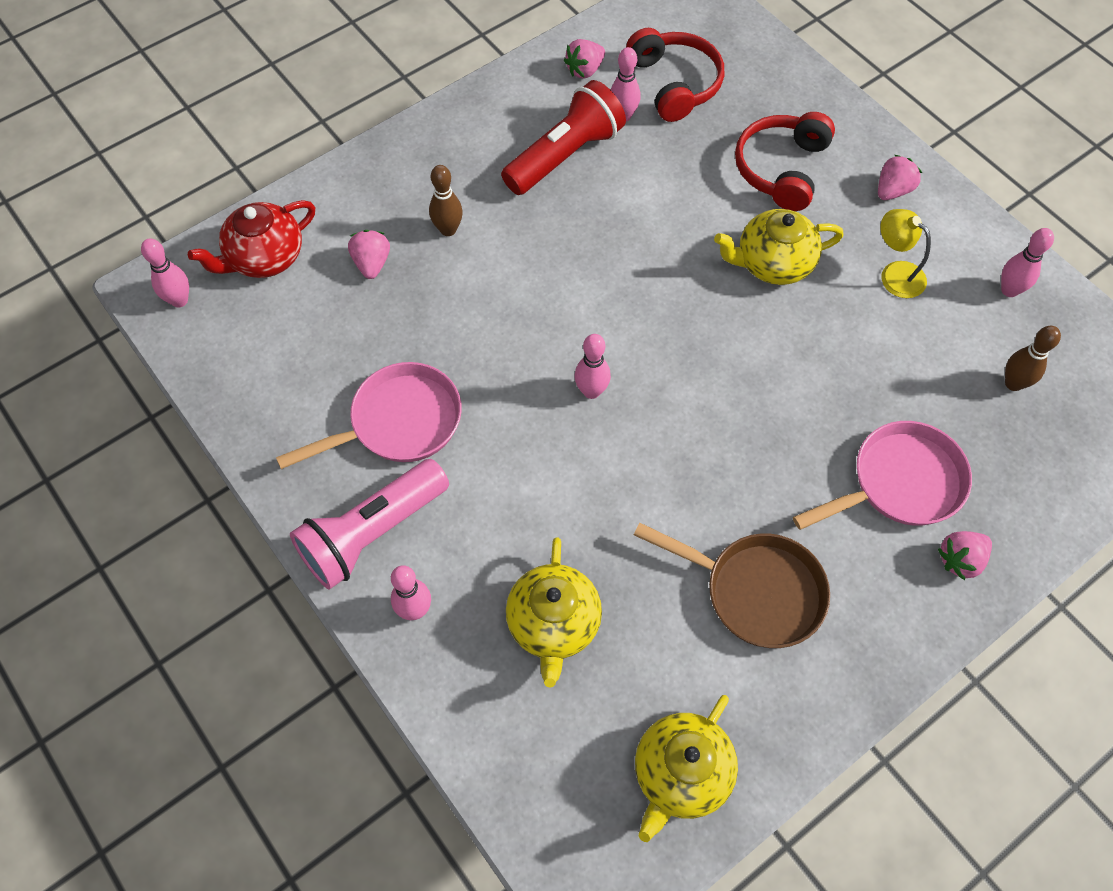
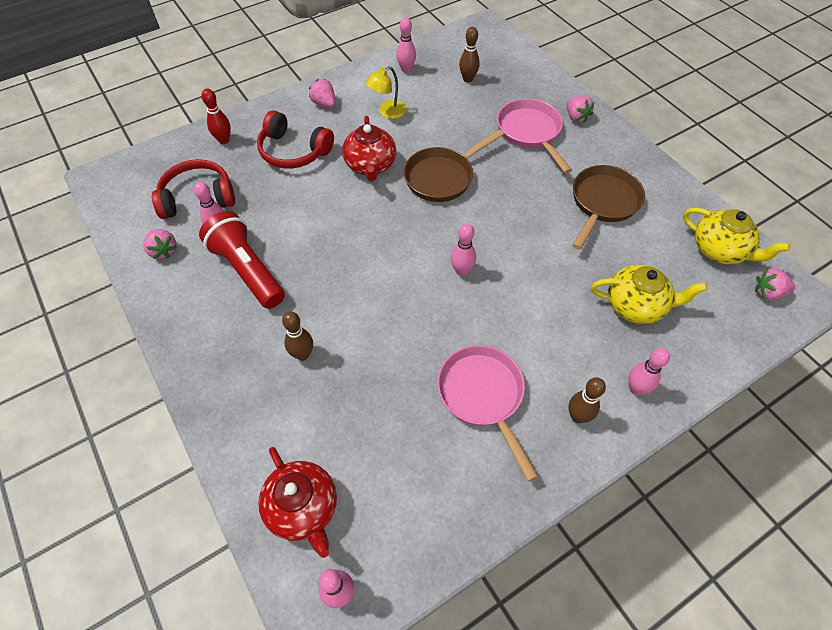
camera: 85 degrees left, 5 degrees down
pink flashlight [290,459,449,590] -> brown bowling pin [568,377,606,423]
pink strawberry [348,230,390,279] -> pink strawberry moved to [755,268,795,300]
yellow teapot [714,209,844,285] -> red teapot [342,116,396,181]
none -> red bowling pin [202,88,231,144]
none -> brown pan [404,129,504,202]

